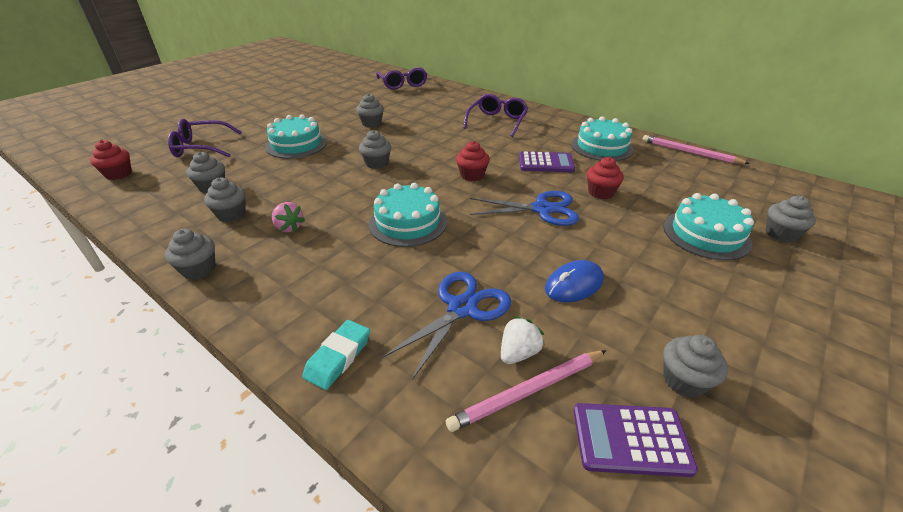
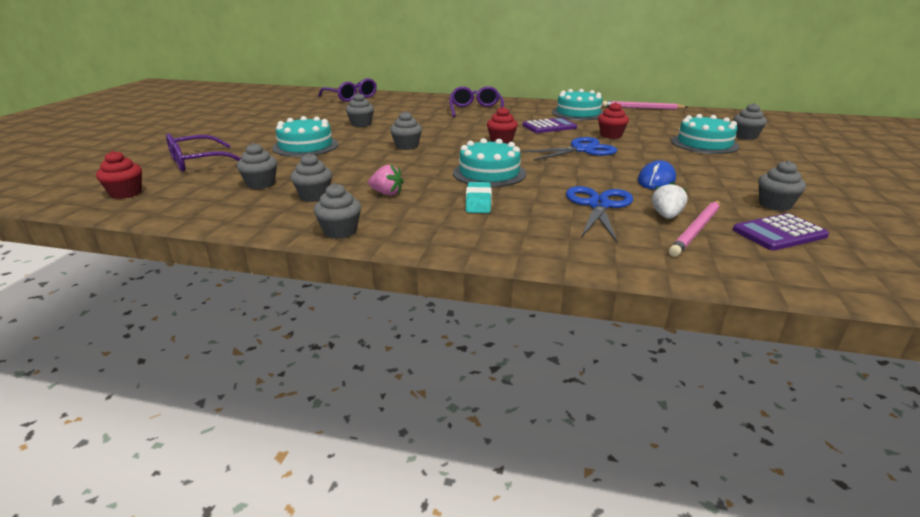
camera: 25 degrees left, 10 degrees down
turquoise eraser [302,320,370,390] -> turquoise eraser moved to [466,182,492,213]

